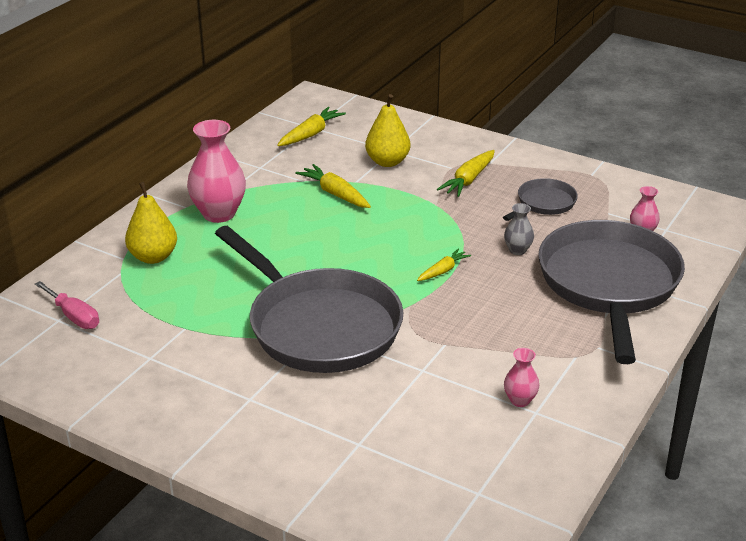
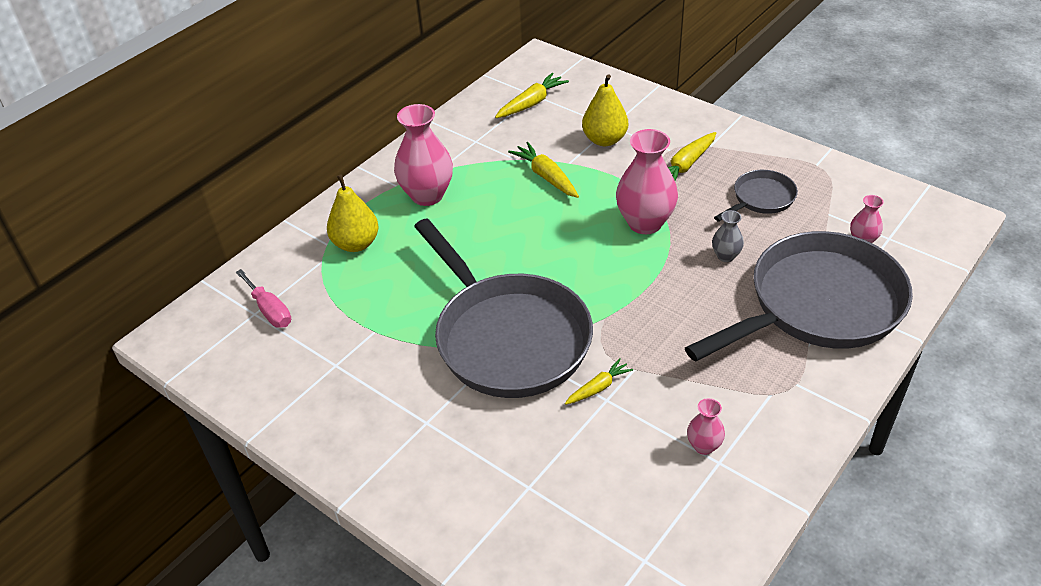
camera: 10 degrees right, 10 degrees up
yellow carrot [417,248,471,281] -> yellow carrot moved to [565,358,633,405]
grey pan [538,220,685,364] -> grey pan turned 45 degrees clockwise [685,231,913,361]
none -> pink vase [616,129,678,234]

